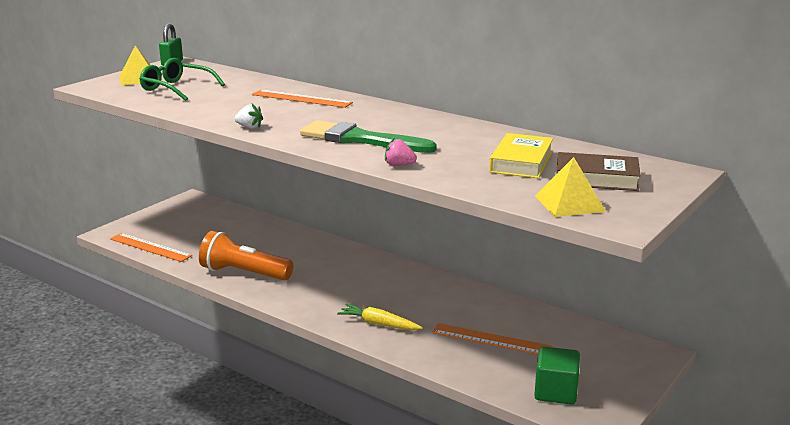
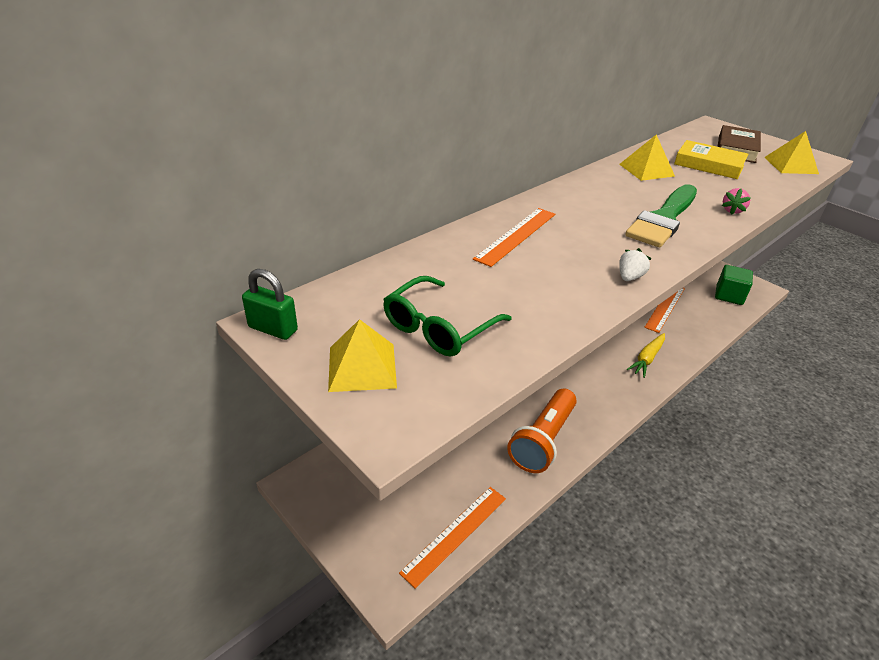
camera: 80 degrees left, 15 degrees up
none -> yellow pyramid [619,135,675,181]

